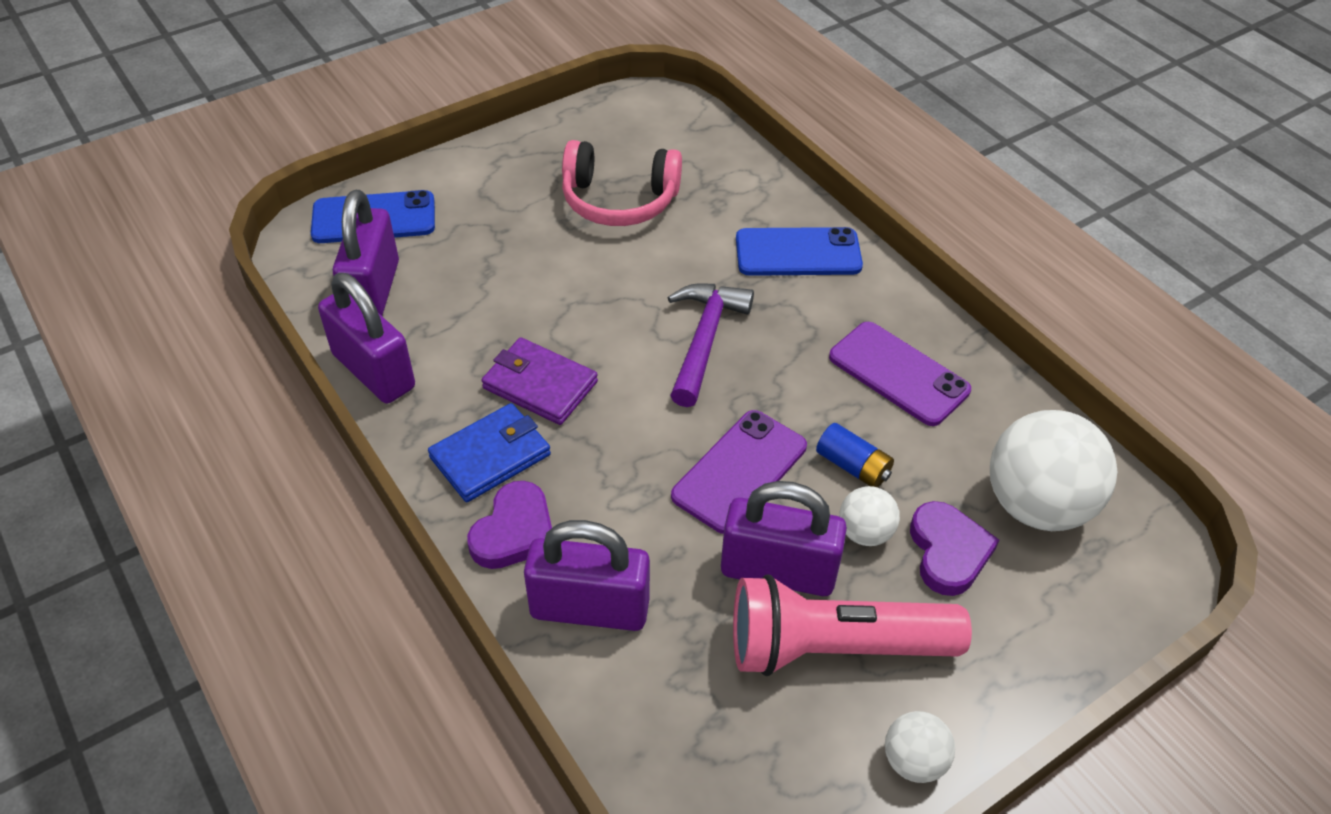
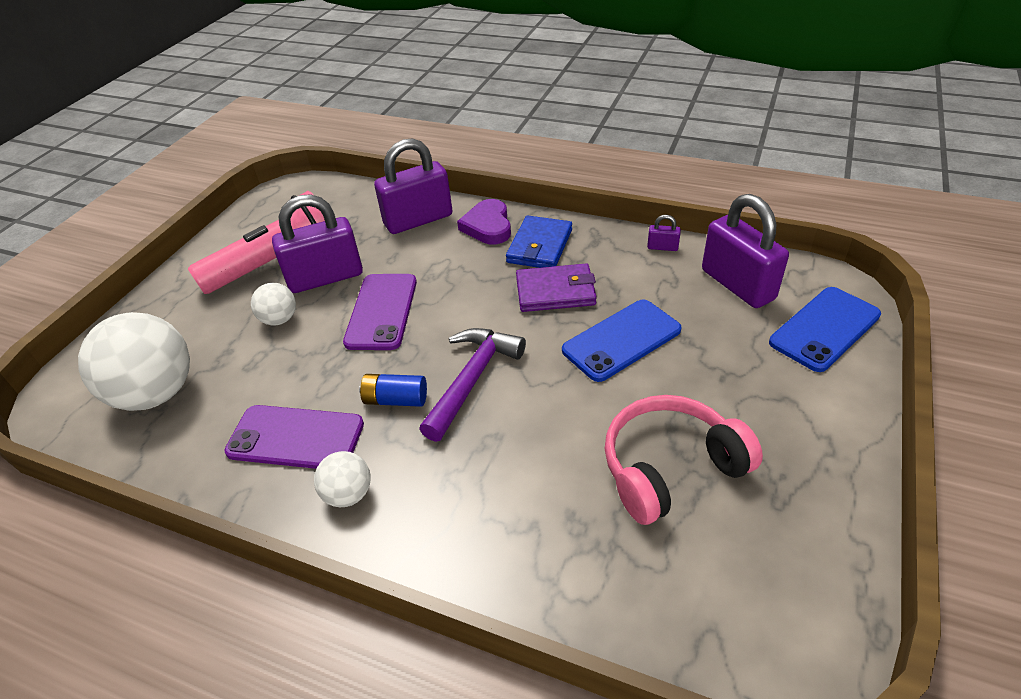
camera: 150 degrees right, 5 degrees down
purple padlock [318,273,415,403] -> purple padlock [647,215,681,251], size x0.41
purple hammer [667,283,754,407] -> purple hammer turned 135 degrees counterclockwise [419,328,526,442]
blue phone [736,227,863,276] -> blue phone moved to [562,300,682,382]
blue battery [816,423,894,487] -> blue battery moved to [359,374,427,407]
white ball [885,711,955,783] -> white ball moved to [314,451,370,507]
purple heart [910,501,999,596] -> none

